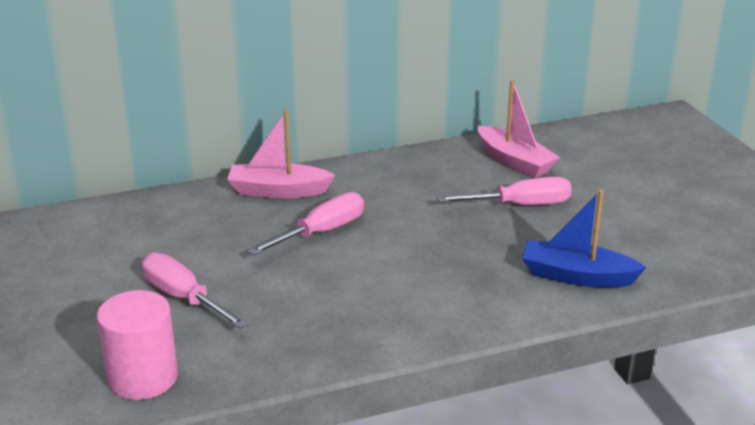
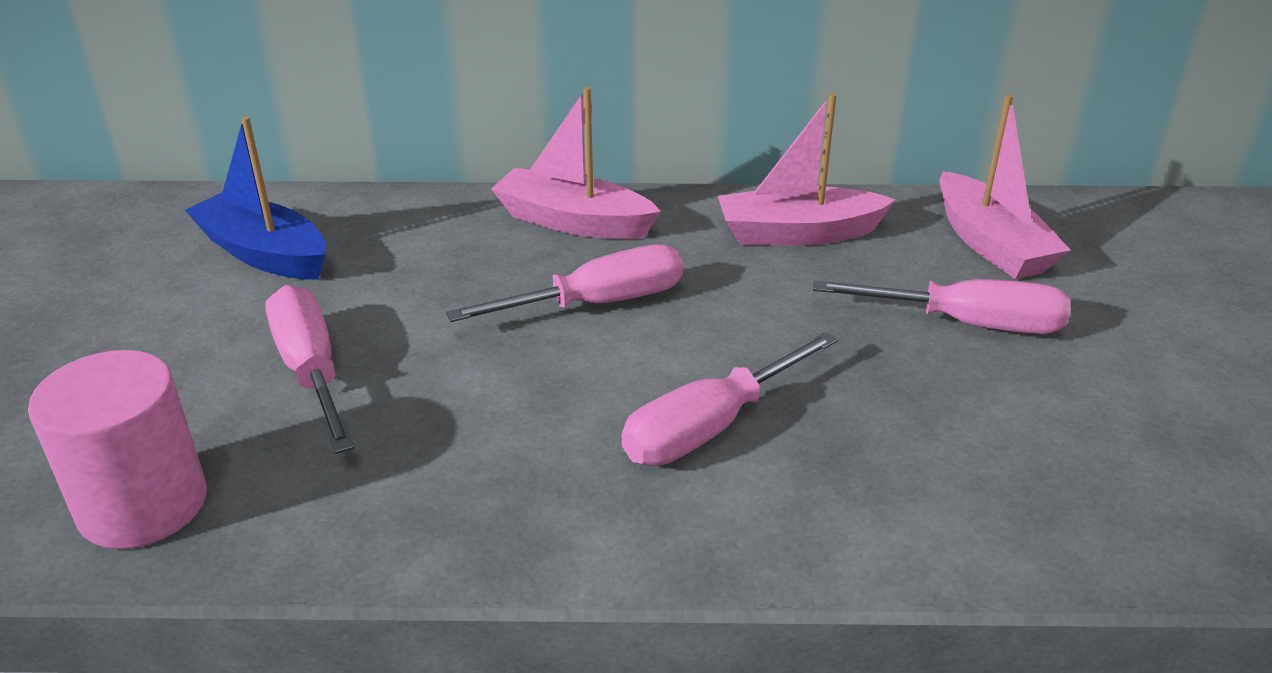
camera: 20 degrees right, 5 degrees up
blue boat [522,190,647,288] -> blue boat moved to [185,117,326,280]
none -> pink screwdriver [622,332,838,466]
none -> pink boat [718,93,896,246]

